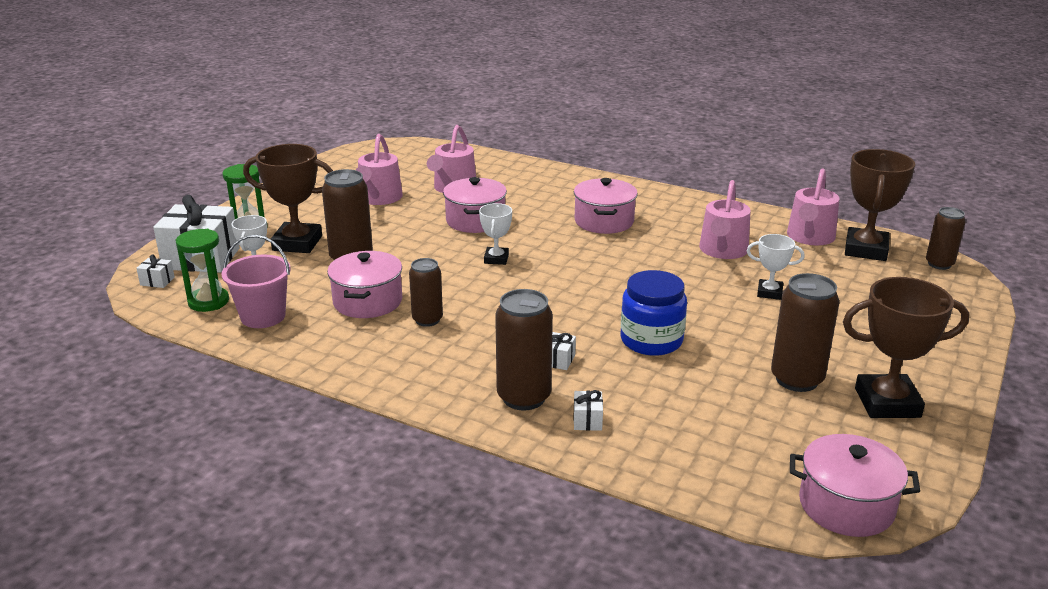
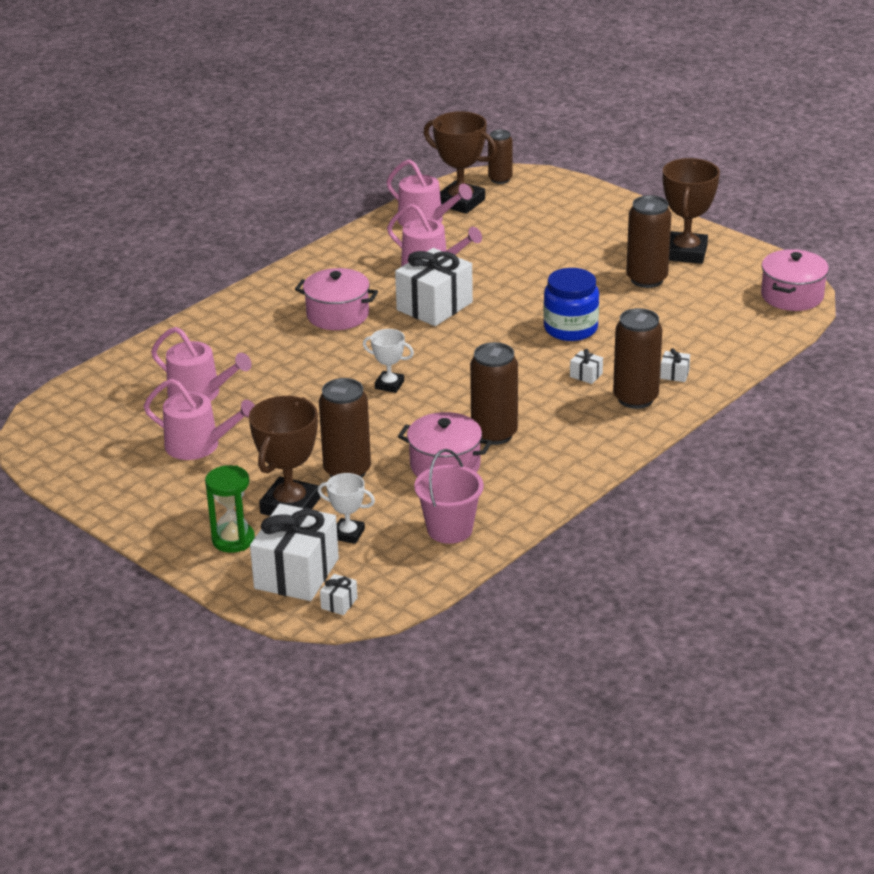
camera: 75 degrees left, 5 degrees up
green hourglass [176,229,229,312] -> none
brown can [409,258,443,327] -> brown can [470,342,518,445], size x1.56
pink pot [443,177,507,233] -> none
white trophy [747,234,805,300] -> none
none -> white gift [395,248,473,326]

